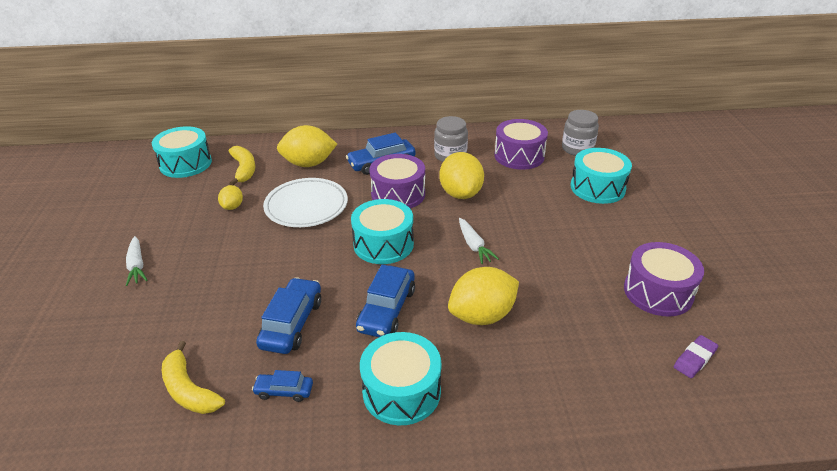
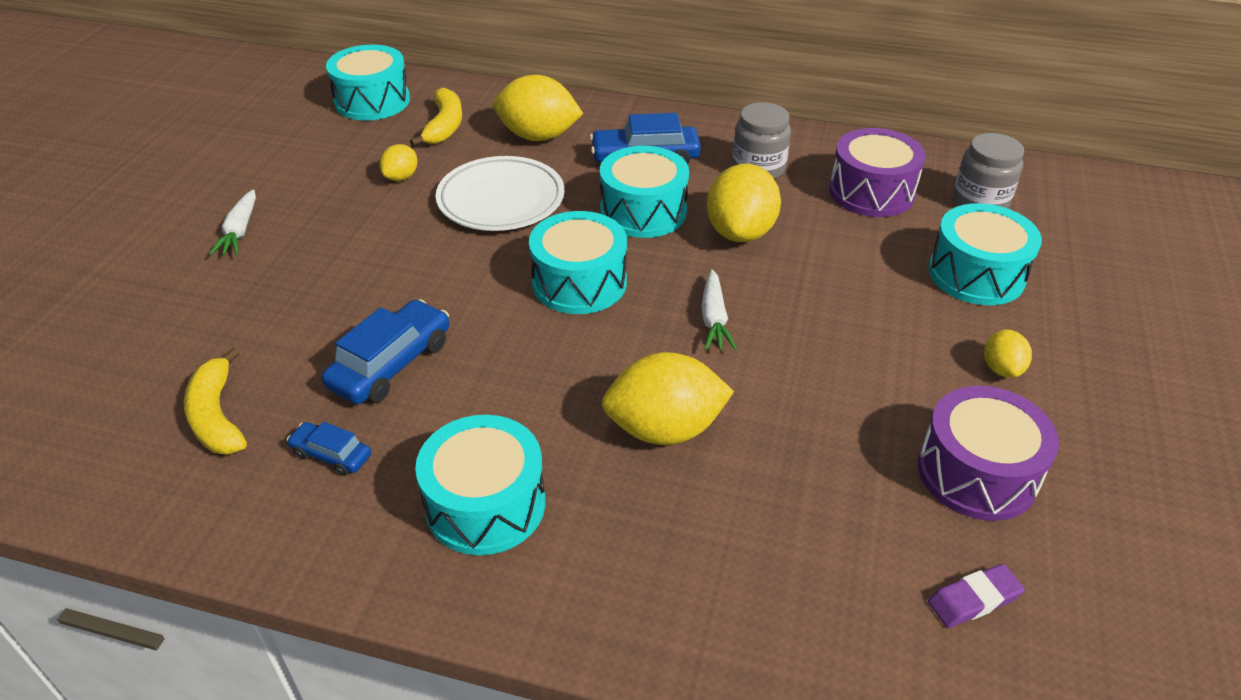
camera: 20 degrees right, 5 degrees up
blue car [356,265,415,337] -> none
purple drum [369,154,425,209] -> turquoise drum [600,146,689,238]
none -> yellow lemon [984,329,1032,378]

